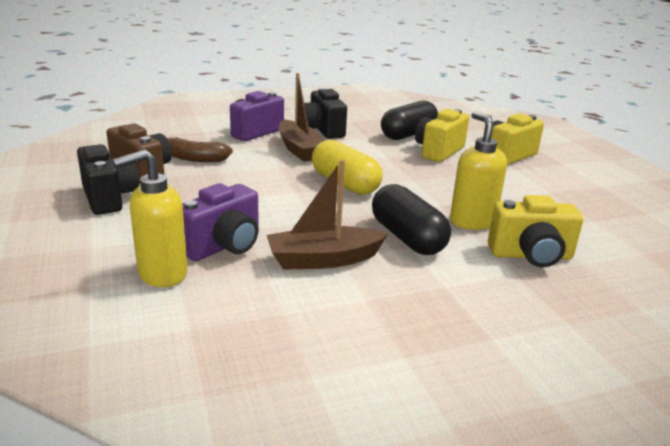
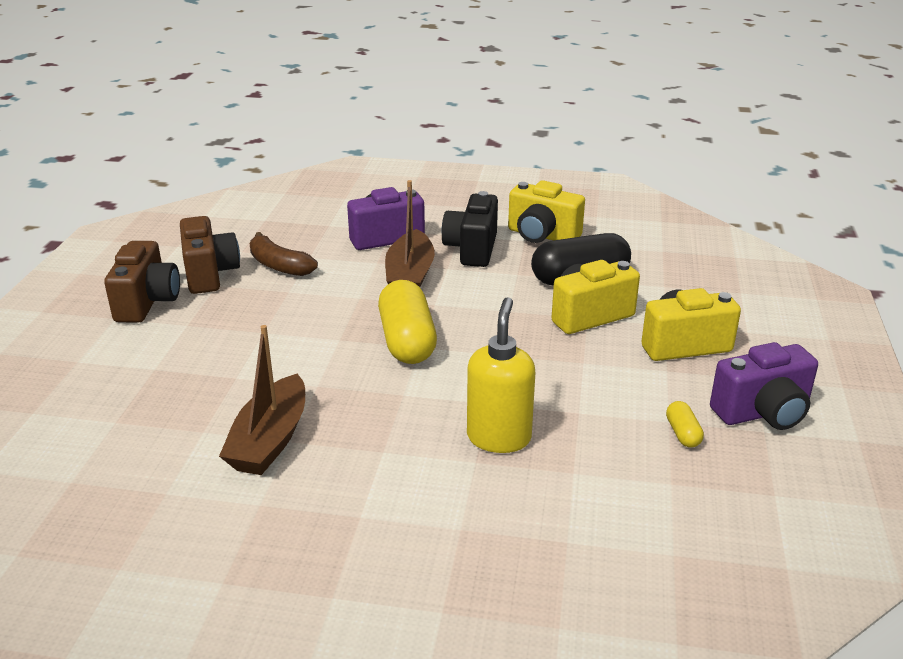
camera: 30 degrees right, 5 degrees up
black camera [77,144,139,215] -> brown camera [104,241,180,323]
yellow soap dispenser [113,149,188,287] -> none
purple camera [182,183,259,261] -> purple camera moved to [710,342,818,430]
brown boat [267,159,388,270] -> brown boat turned 90 degrees counterclockwise [219,325,305,475]
black capsule [372,184,451,255] -> none
yellow camera [488,195,583,267] -> yellow camera moved to [508,180,585,243]
none -> yellow capsule [666,401,704,448]

